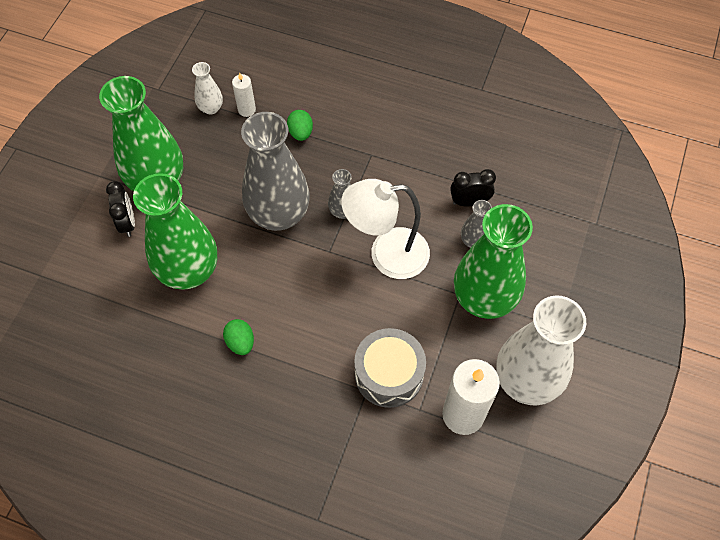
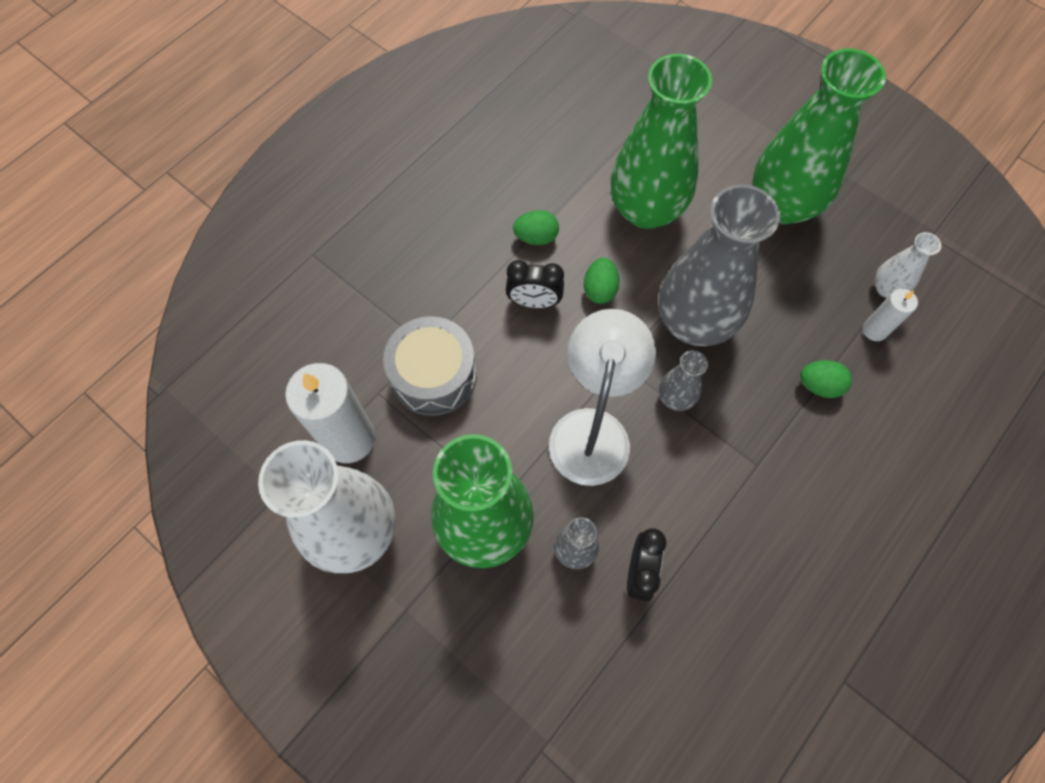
camera: 110 degrees right, 5 degrees up
black clock [106,181,135,237] -> black clock moved to [506,260,564,308]
none -> green egg [584,257,620,304]

